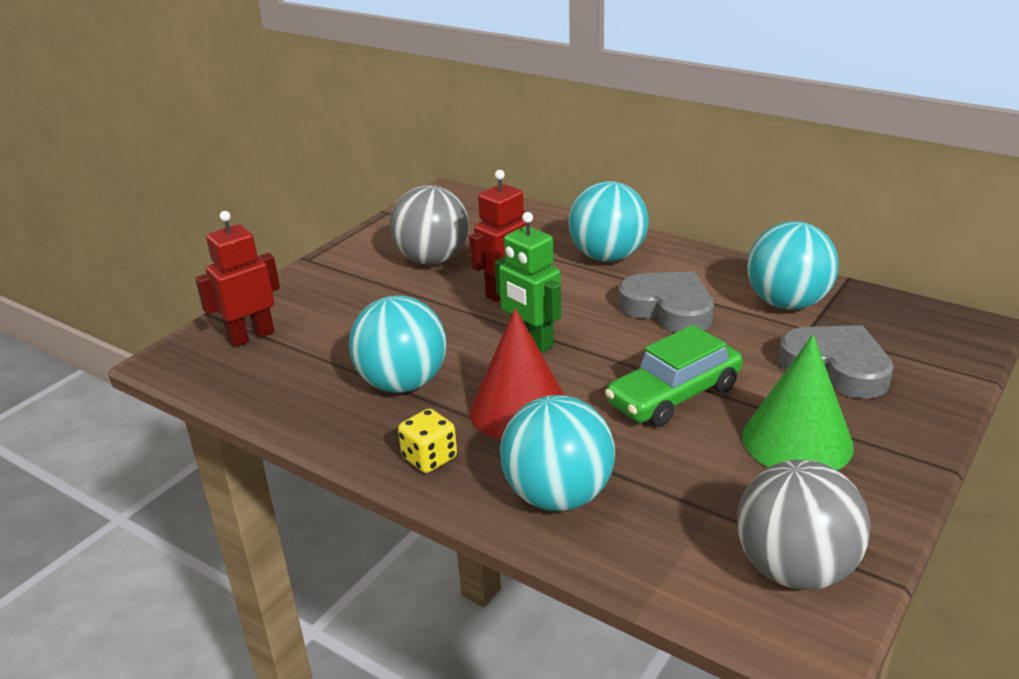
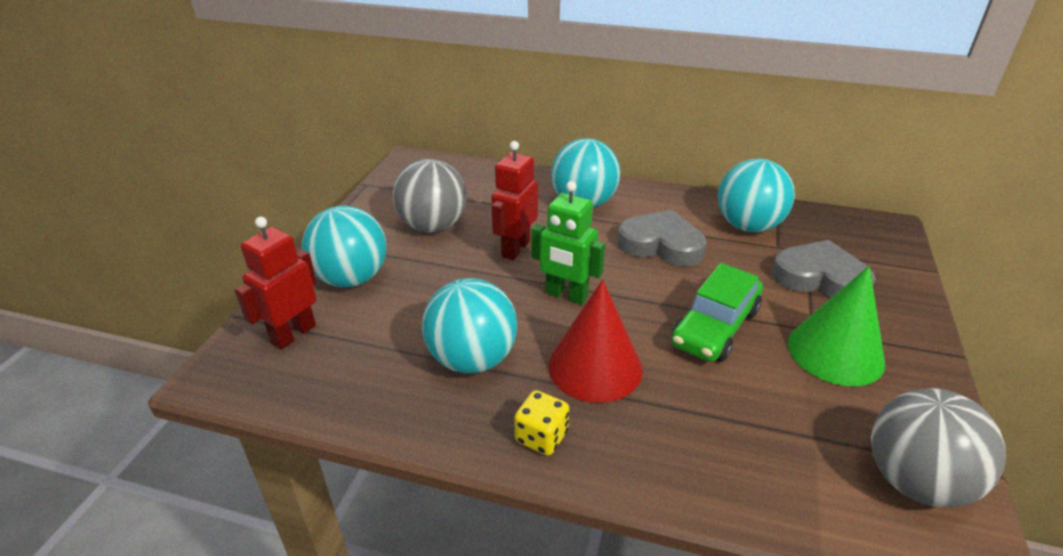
camera: 20 degrees left, 5 degrees up
turquoise ball [500,395,615,511] -> turquoise ball moved to [302,205,386,287]

